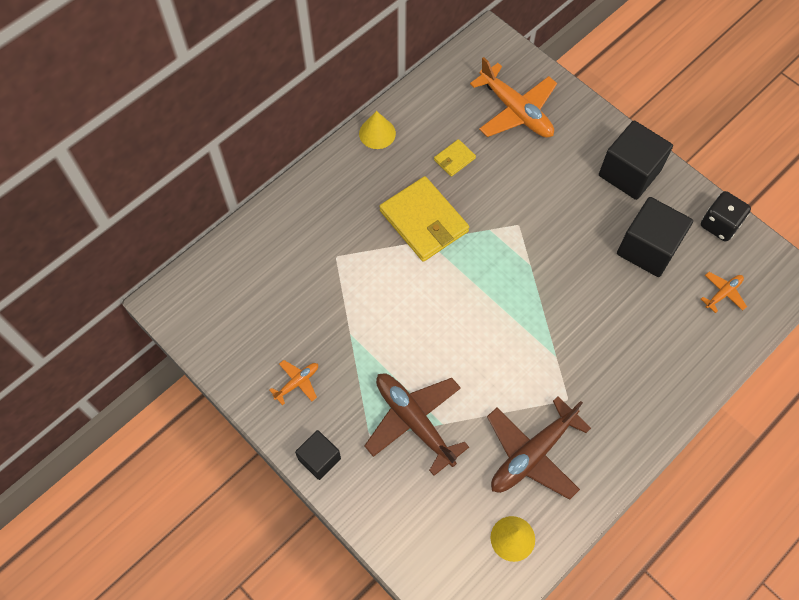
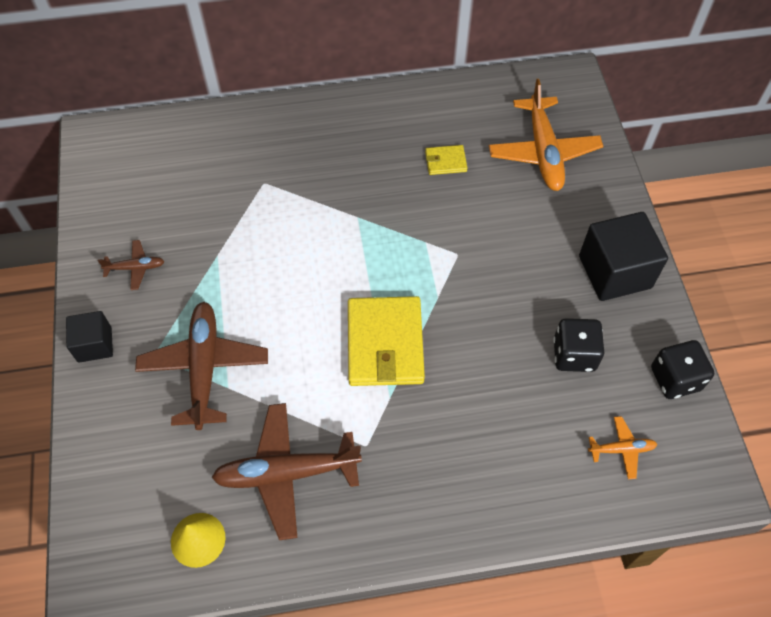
camera: 35 degrees right, 5 degrees down
orange plane [270,360,318,405] -> brown plane [98,240,165,290]
yellow cone [359,111,396,149] -> none
yellow wallet [380,176,469,262] -> yellow wallet moved to [348,296,425,386]
black cube [617,197,693,277] -> black dice [553,318,604,372]

